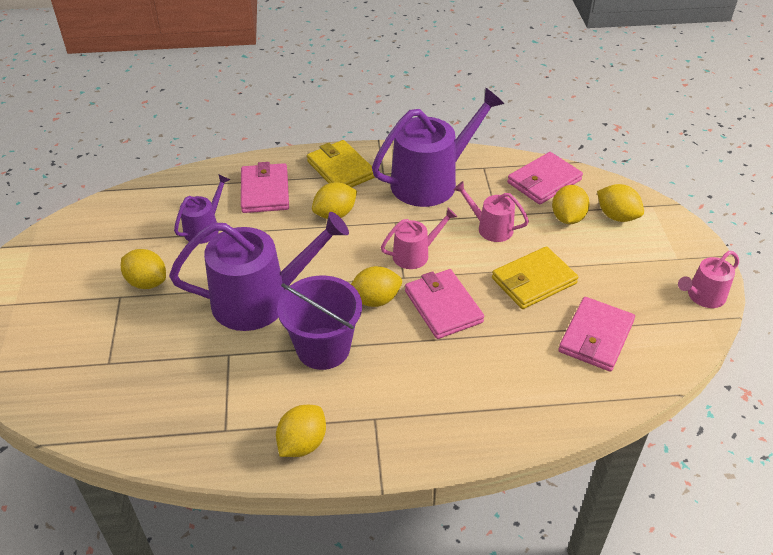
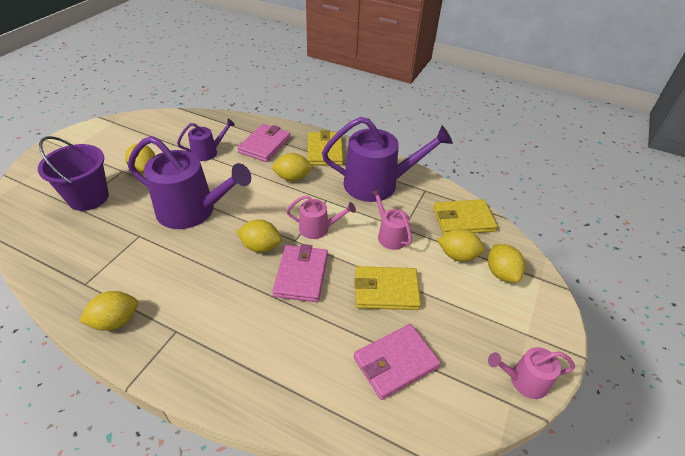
camera: 30 degrees right, 0 degrees up
purple bucket [277,276,362,370] -> purple bucket moved to [38,136,109,211]
pink wallet [507,152,583,205] -> yellow wallet [433,199,498,235]
yellow lemon [552,185,590,224] -> yellow lemon turned 60 degrees clockwise [437,229,485,262]

